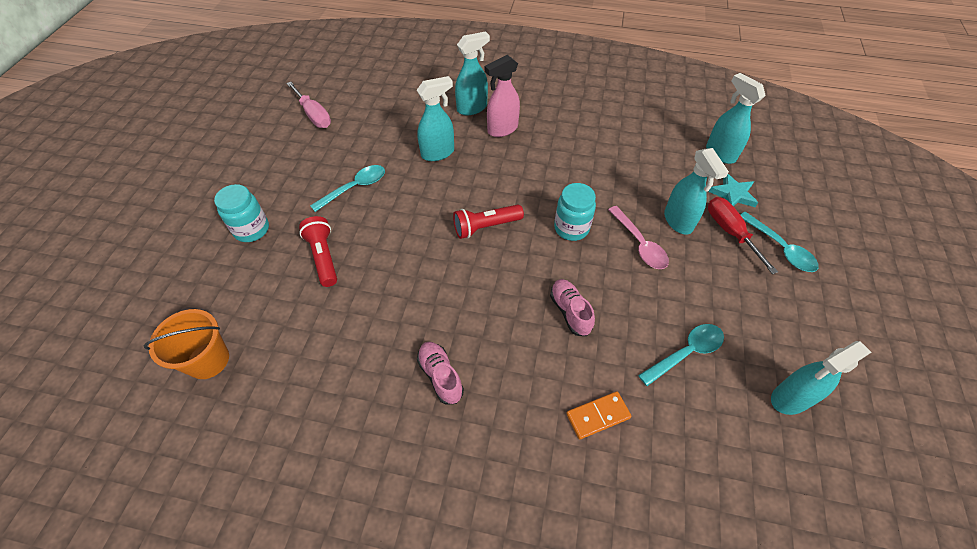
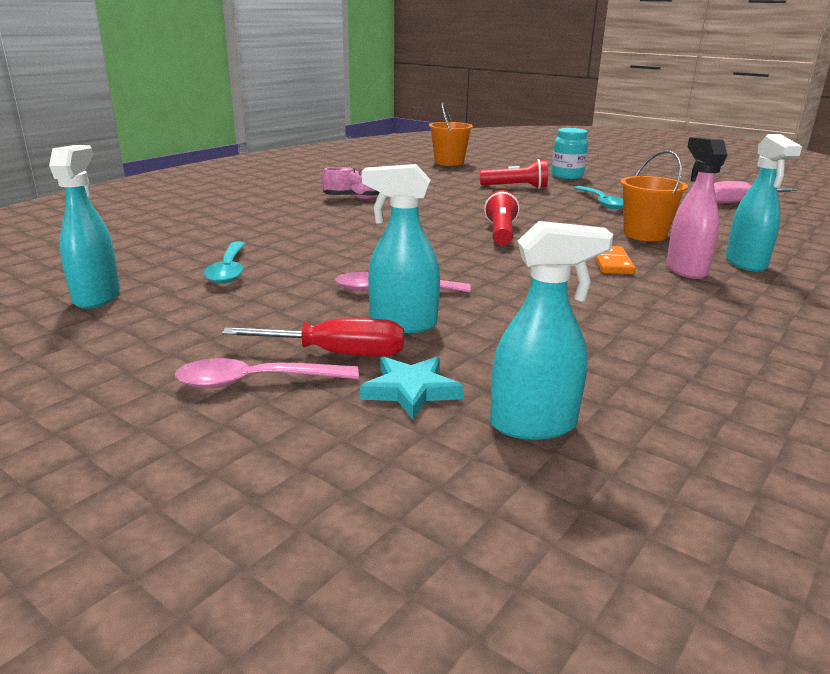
camera: 115 degrees right, 30 degrees down
turquoise spray bottle [417,76,454,161] -> orange bucket [620,150,688,241]
pink shoe [550,279,595,336] -> none
turquoise jar [554,183,596,241] -> none
orange domino [566,391,631,439] -> orange domino moved to [594,246,636,274]
turquoise spoon [740,212,819,272] -> pink spoon [175,358,359,389]

